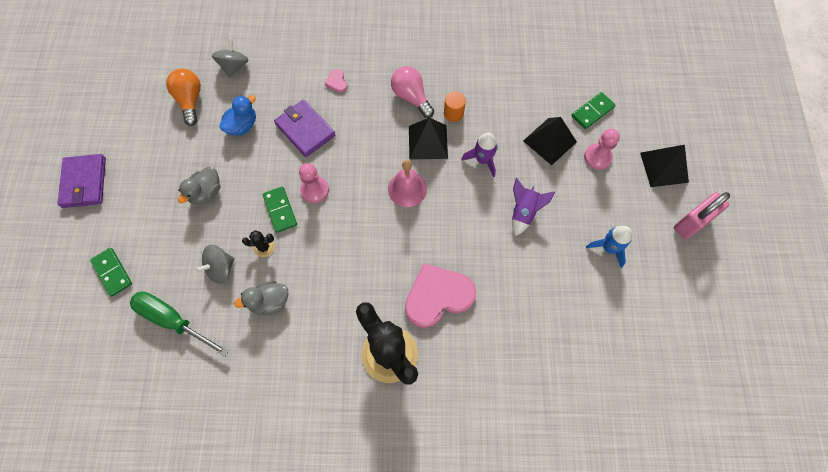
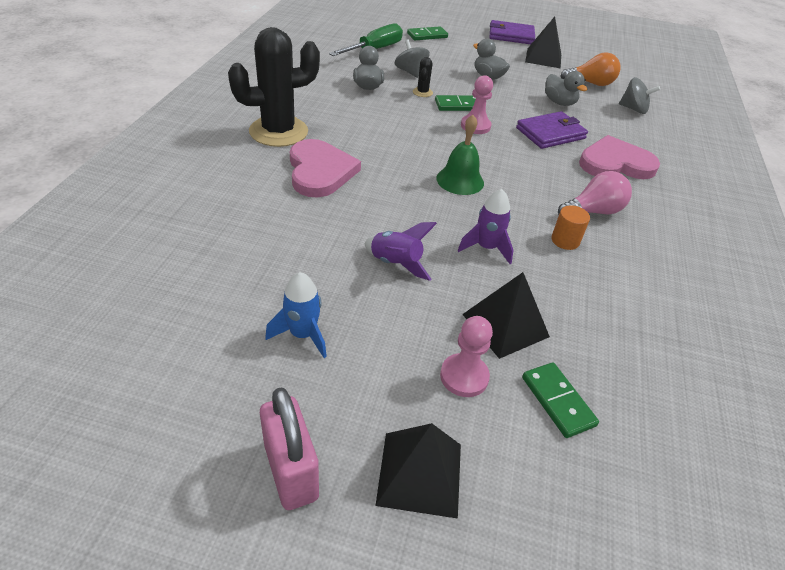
camera: 100 degrees right, 25 degrees down
blue duck [219,95,256,135] -> grey duck [545,71,588,106]
pink heart [325,69,348,93] -> pink heart [579,135,660,179], size x2.41
pink bell [388,160,427,207] -> green bell [436,115,484,195]
black pyramid [409,118,448,160] -> black pyramid moved to [525,16,561,68]

